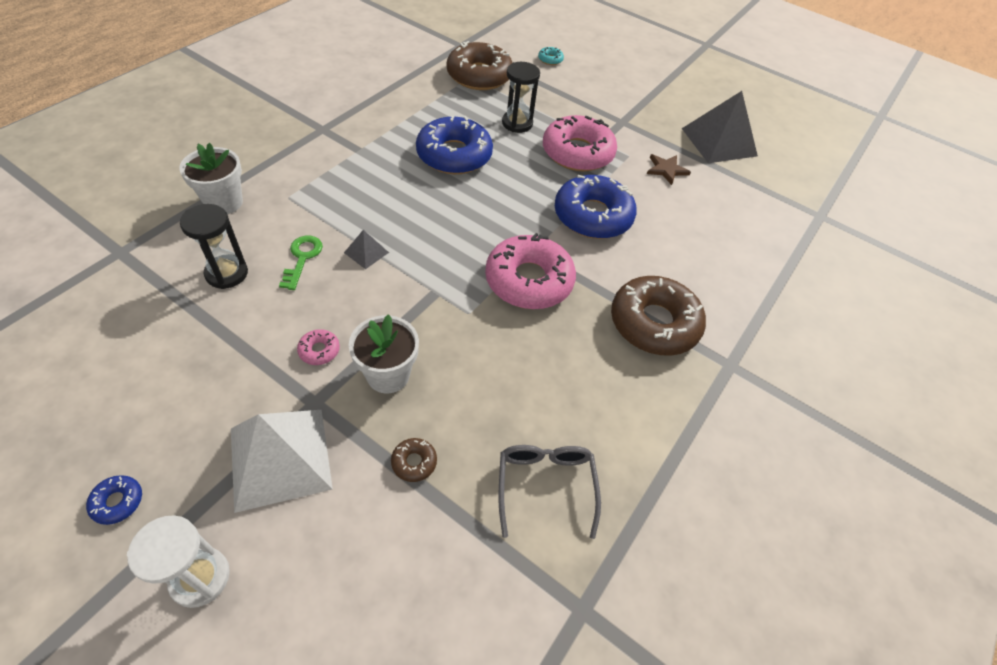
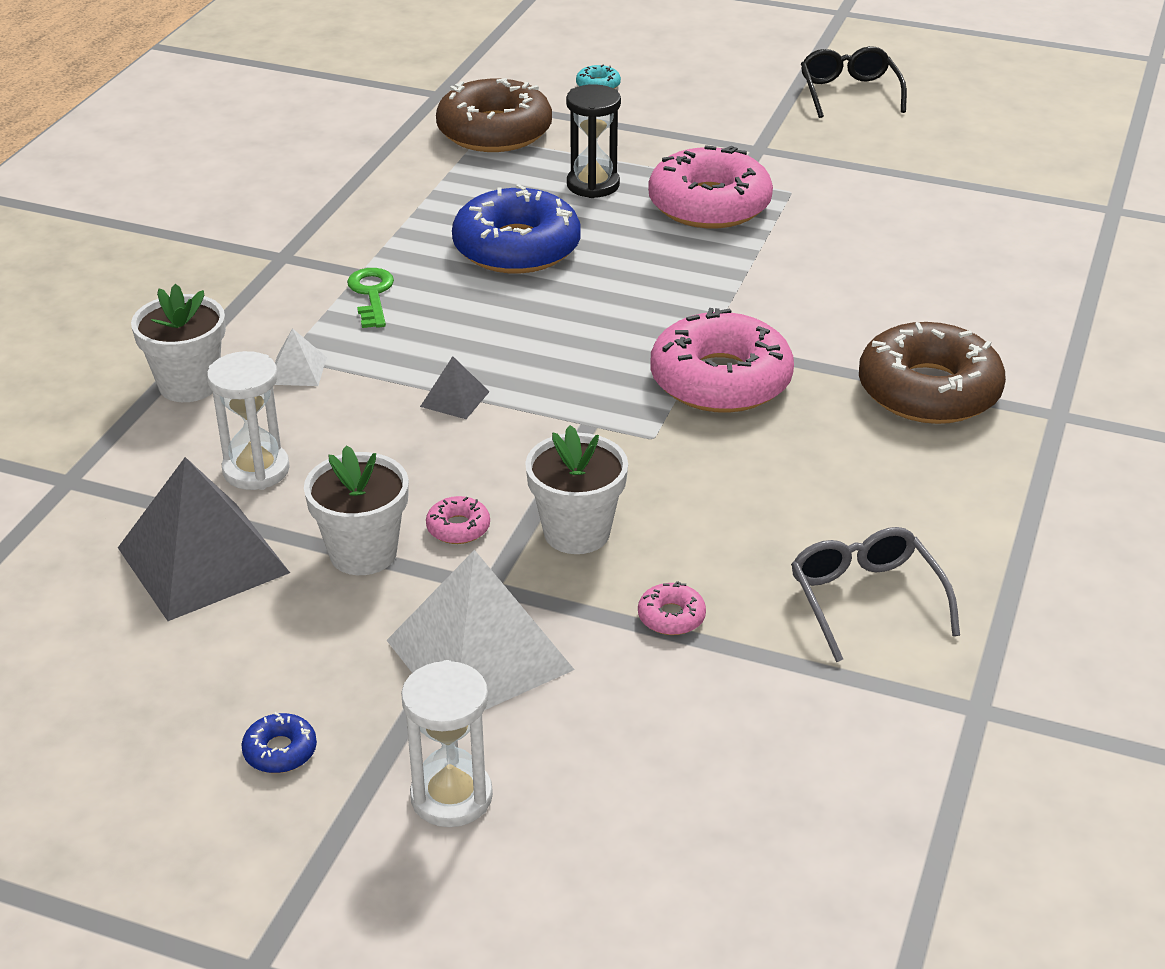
camera: 10 degrees left, 15 degrees down
black hourglass [180,204,248,289] -> white hourglass [207,351,290,490]
green key [279,236,323,290] -> green key moved to [347,268,394,328]
brown donut [391,438,437,482] -> pink donut [638,581,706,635]
blue donut [555,175,637,239] -> none
brown star [647,154,691,185] -> none
grey pyramid [682,91,758,163] -> grey pyramid moved to [118,457,290,621]
none -> white pyramid [275,328,327,386]
none -> white flower pot [304,445,409,575]
none -> black glasses [801,46,907,118]

